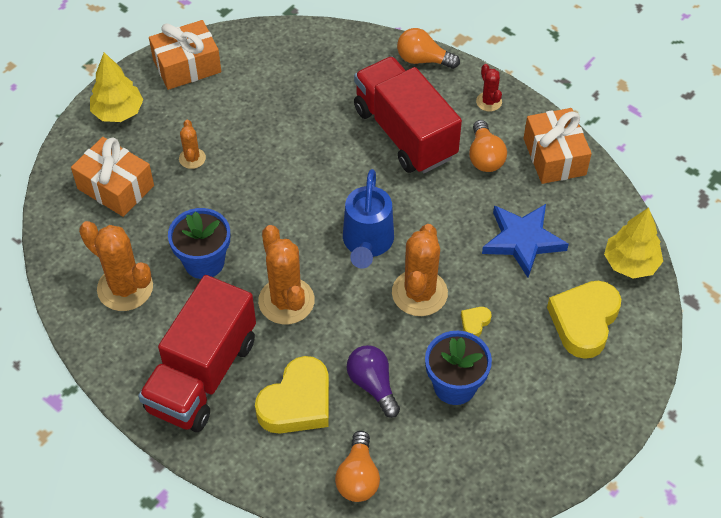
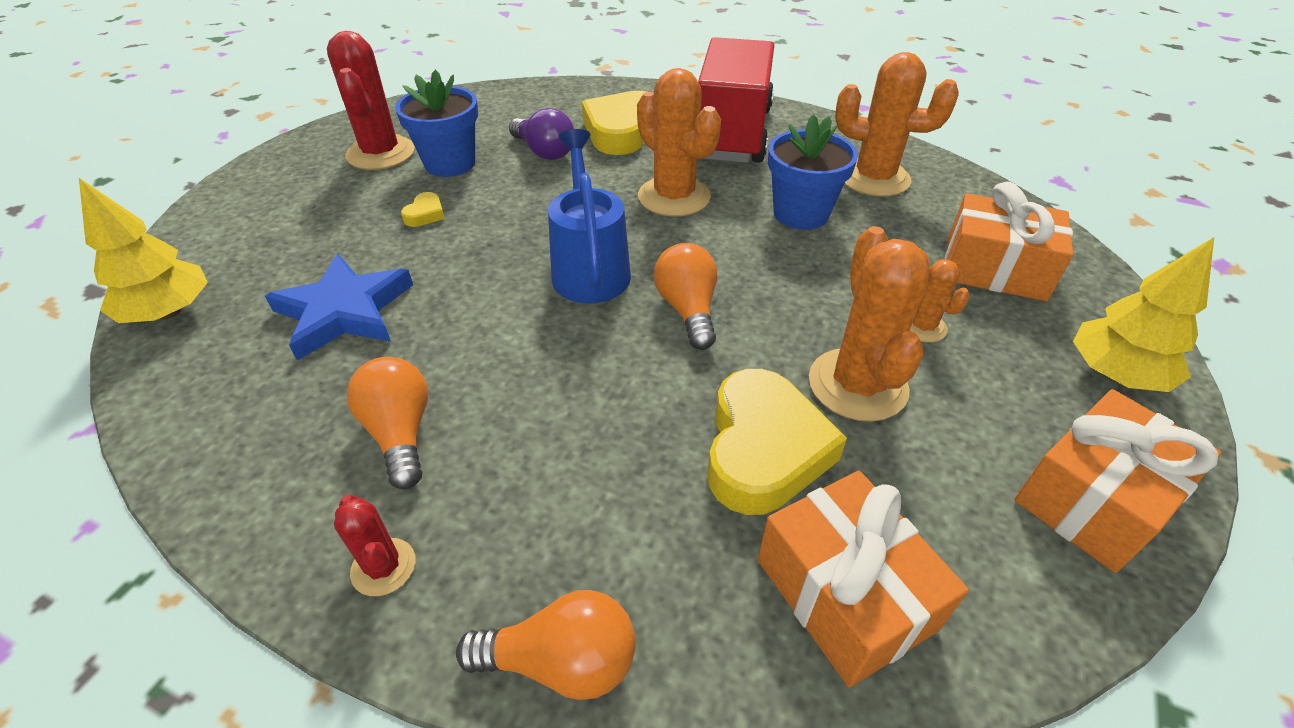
camera: 165 degrees right, 10 degrees down
orange light bulb [335,431,380,502] -> orange light bulb moved to [654,243,717,350]
red truck [354,57,462,173] -> none
orange cactus [392,224,448,316] -> orange cactus moved to [809,226,930,422]
orange gift [523,108,592,184] -> orange gift moved to [758,471,969,688]
yellow heart [547,281,621,359] -> yellow heart moved to [707,369,847,515]
none -> red cactus [327,31,415,170]

